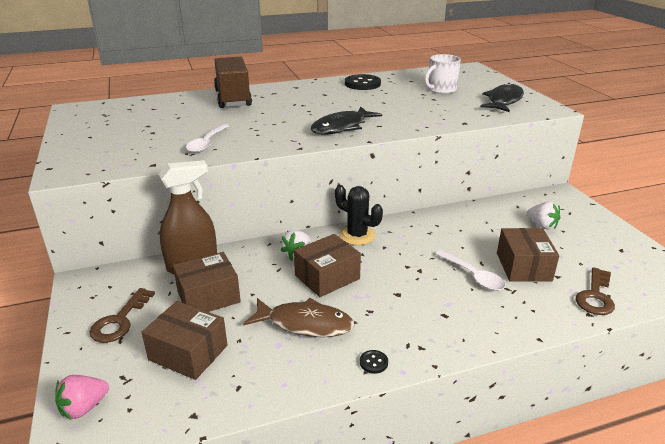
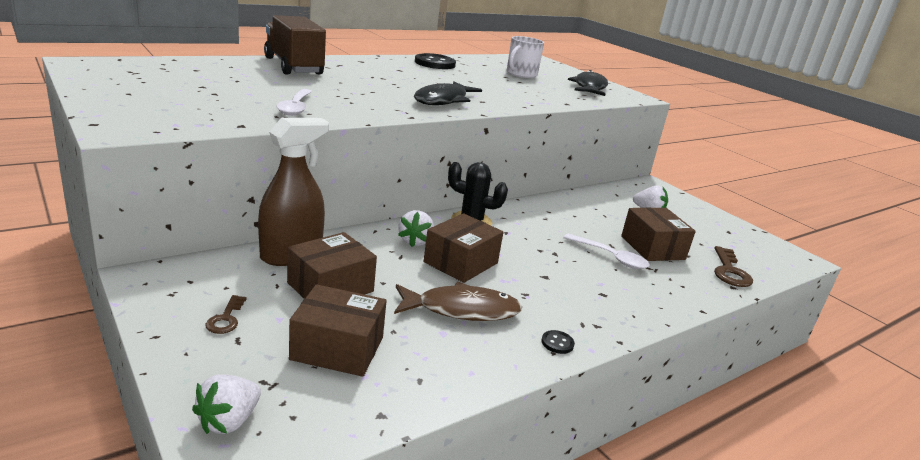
camera: 20 degrees left, 5 degrees down
pink strawberry [55,375,109,420] -> white strawberry [192,375,261,434]
brown key [89,288,155,343] -> brown key [205,295,246,334], size x0.59

